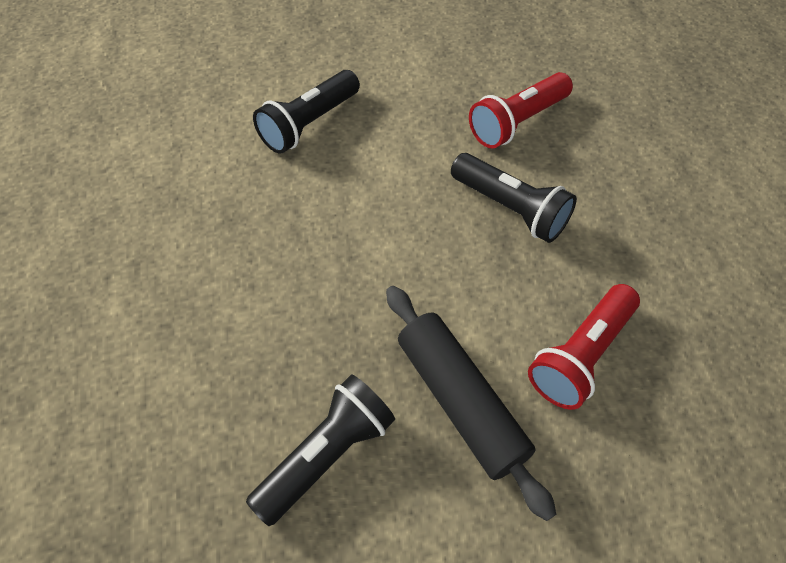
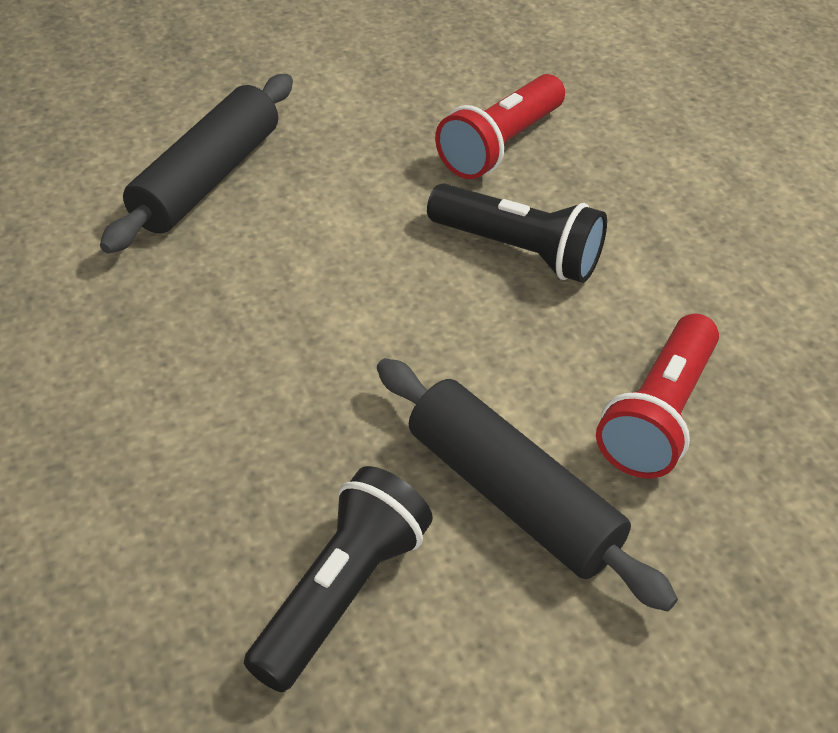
camera: 15 degrees left, 10 degrees down
black flashlight [253,70,360,154] -> black rolling pin [100,74,293,254]

